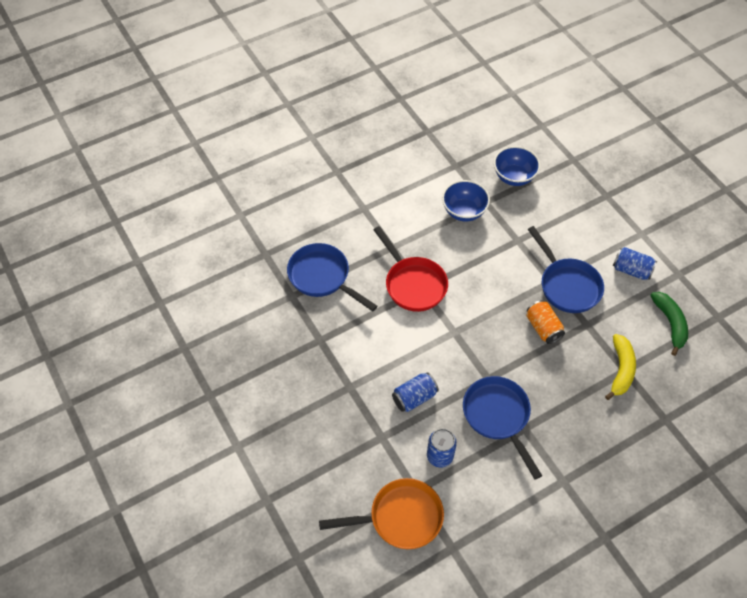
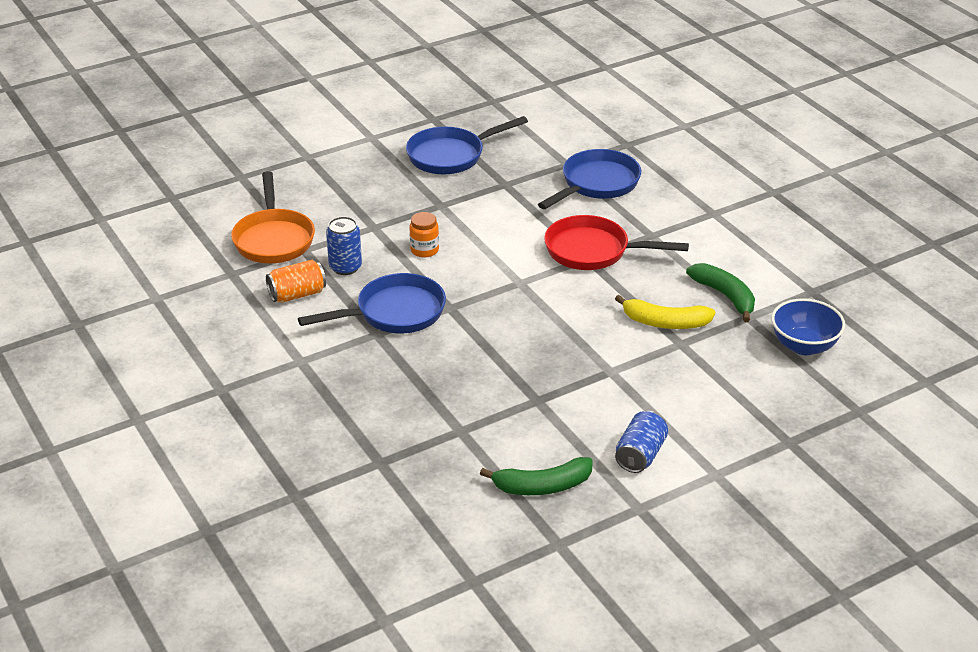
camera: 90 degrees right, 20 degrees down
red pan [374,226,448,312] -> red pan turned 45 degrees clockwise [544,215,689,270]
blue can [392,372,439,412] -> orange jar [409,212,439,258]
blue bowl [442,180,490,221] -> green banana [686,263,755,322]
orange can [526,300,565,344] -> orange can moved to [266,260,326,303]
blue pan [528,226,604,313] -> blue pan moved to [406,116,528,174]
yellow banana [605,334,636,400] -> yellow banana moved to [615,295,715,329]

